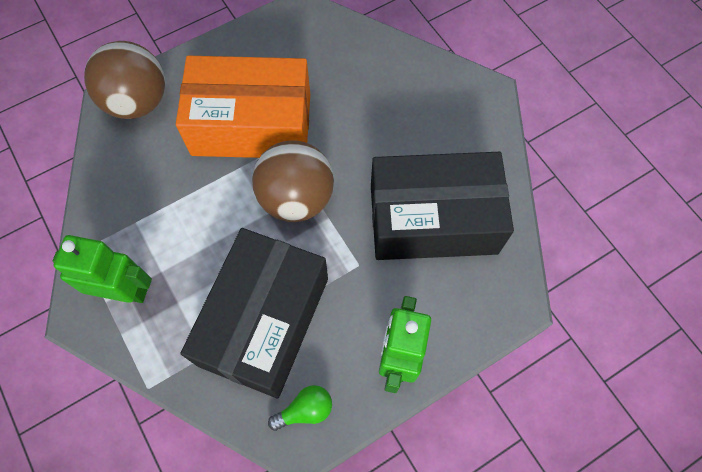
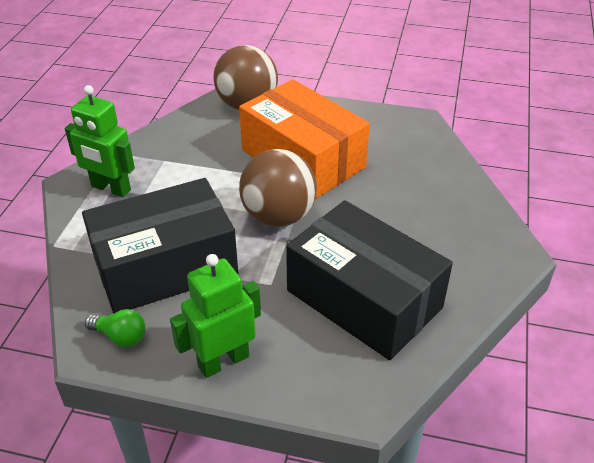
camera: 45 degrees right, 25 degrees down
green robot [53,235,152,303] -> green robot turned 150 degrees clockwise [65,85,135,197]

